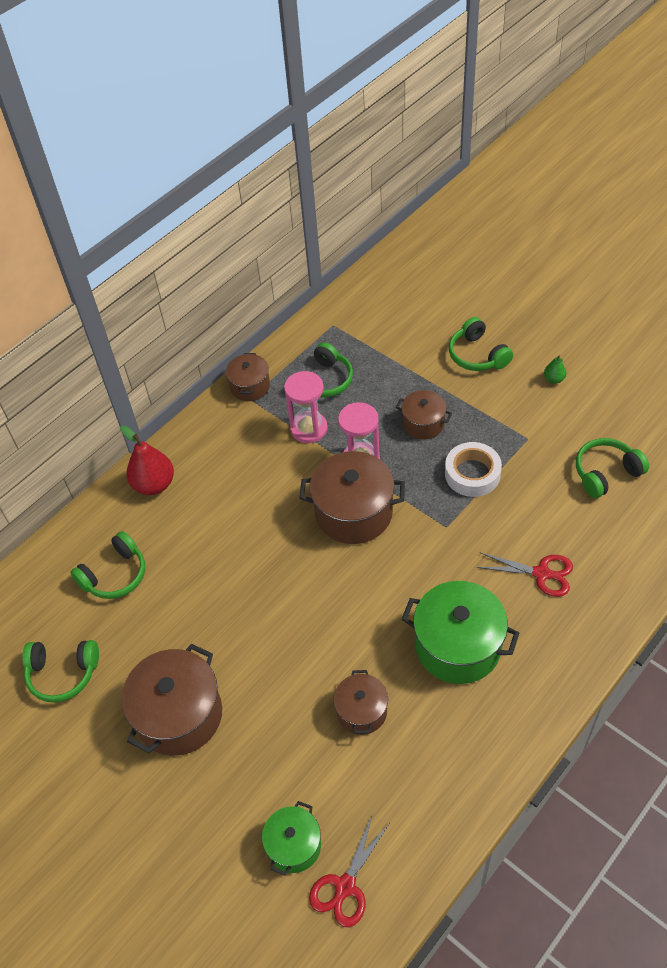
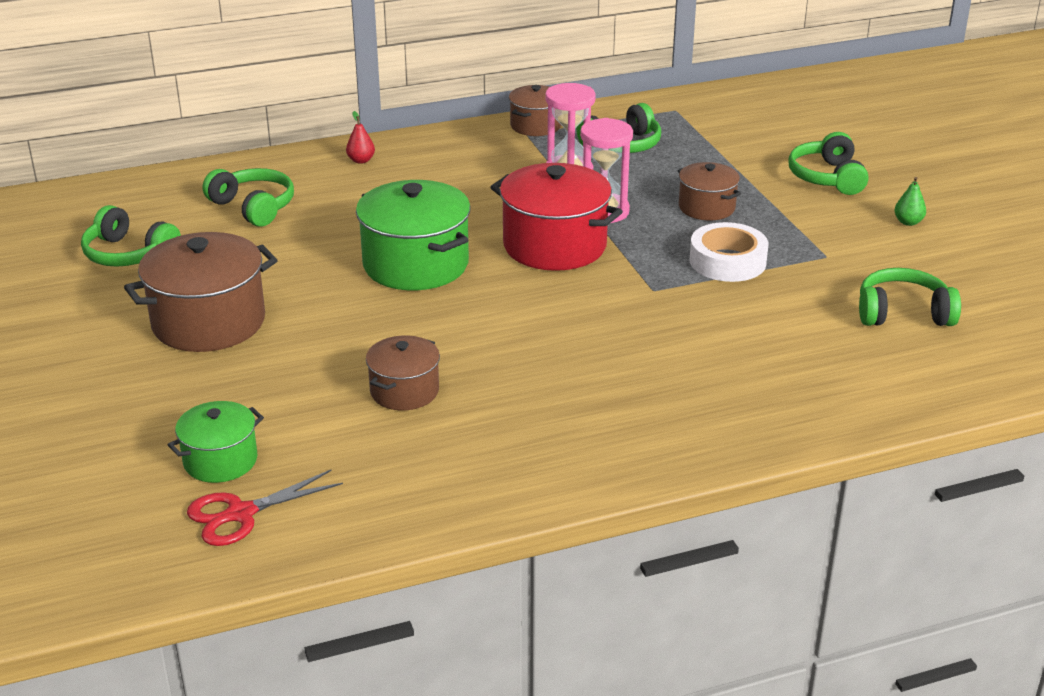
camera: 25 degrees right, 20 degrees down
green headphones [70,531,145,599] -> green headphones turned 120 degrees counterclockwise [203,168,294,227]
red pear [120,425,174,495] -> red pear [346,111,375,164], size x0.50
brown pot [300,451,405,544] -> red pot [490,163,623,271]
green pot [402,581,519,684] -> green pot moved to [356,180,471,290]
red scissors [477,552,573,597] -> none

